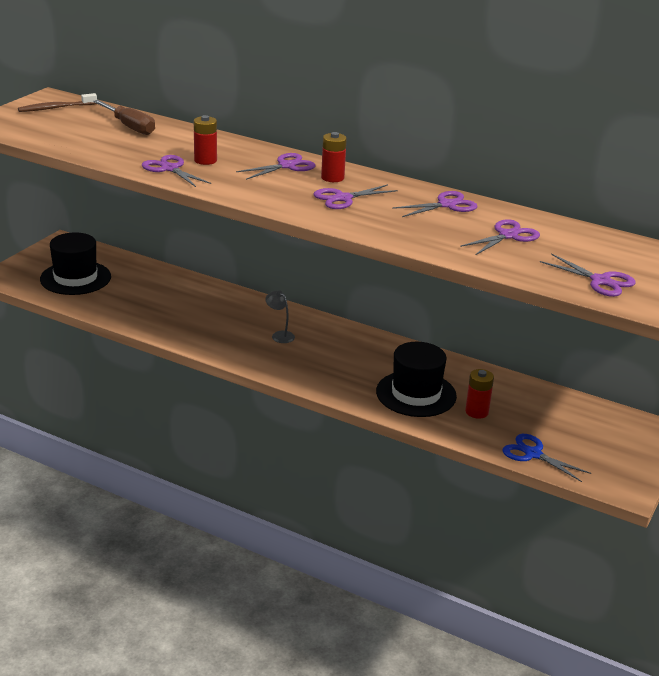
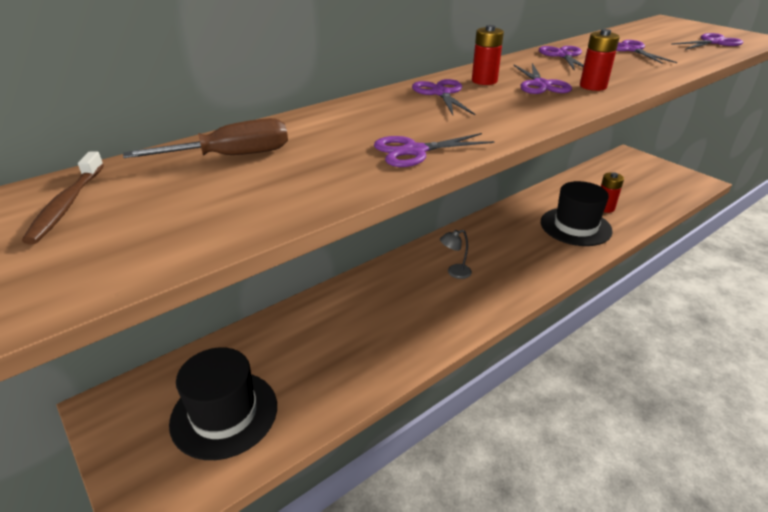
camera: 65 degrees left, 5 degrees up
red battery [194,115,217,165] -> red battery moved to [580,29,620,91]
blue scissors [502,434,591,482] -> none

